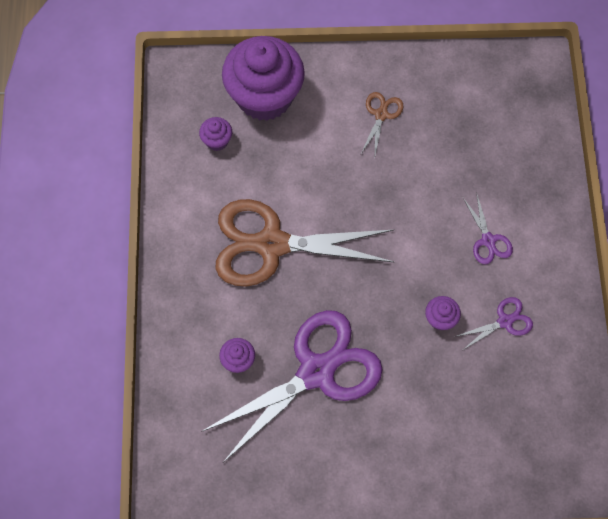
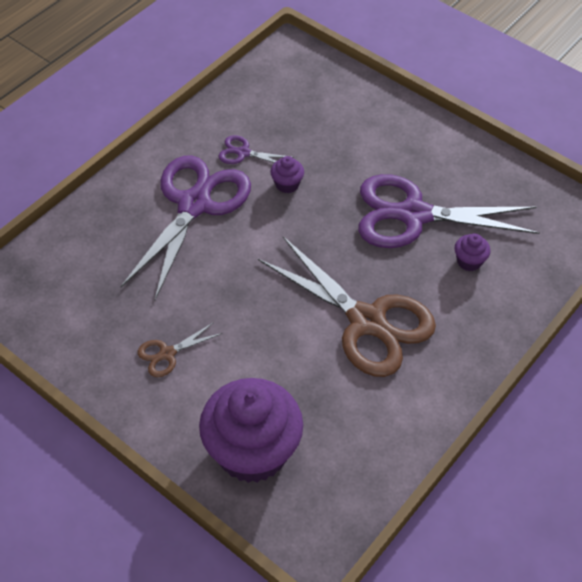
camera: 140 degrees left, 15 degrees down
purple cupcake [199,117,232,151] -> none
purple scissors [463,192,513,265] -> purple scissors [120,155,251,301], size x2.33

